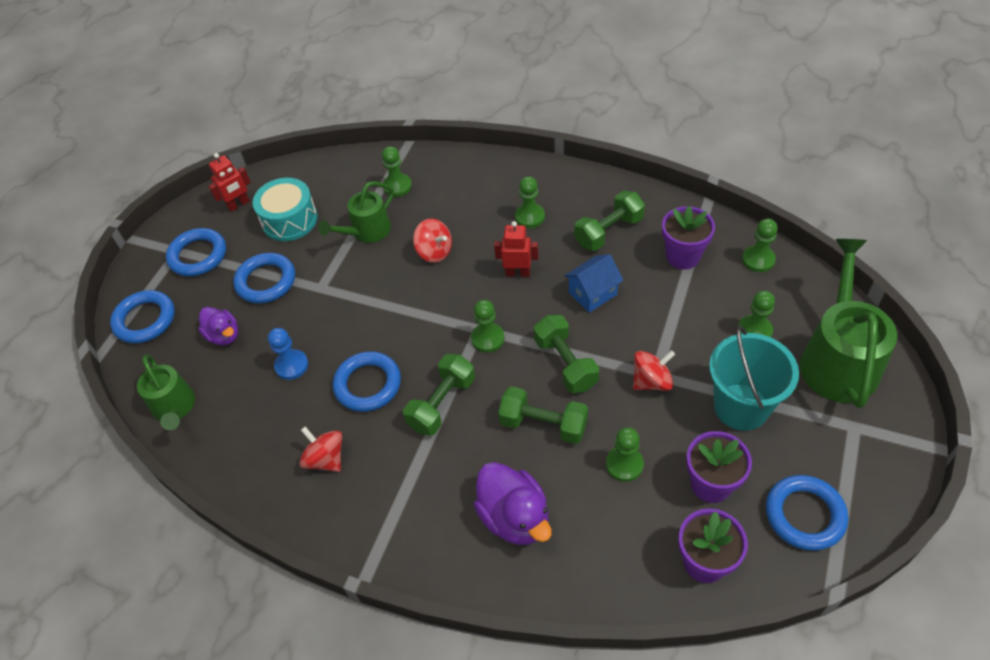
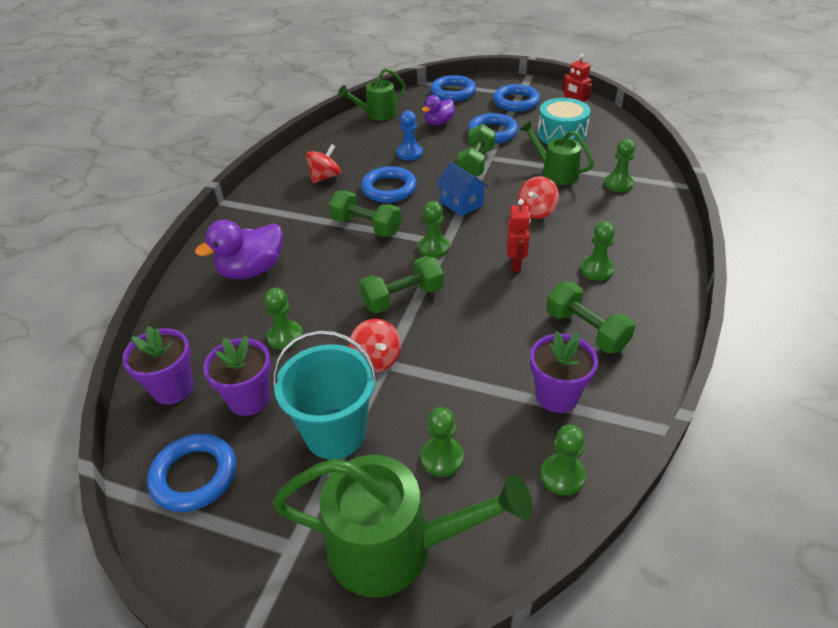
camera: 85 degrees right, 10 degrees down
green dumbbell [498,386,588,444] -> green dumbbell moved to [456,124,495,177]
blue house [564,254,623,313] -> blue house moved to [436,162,489,216]

